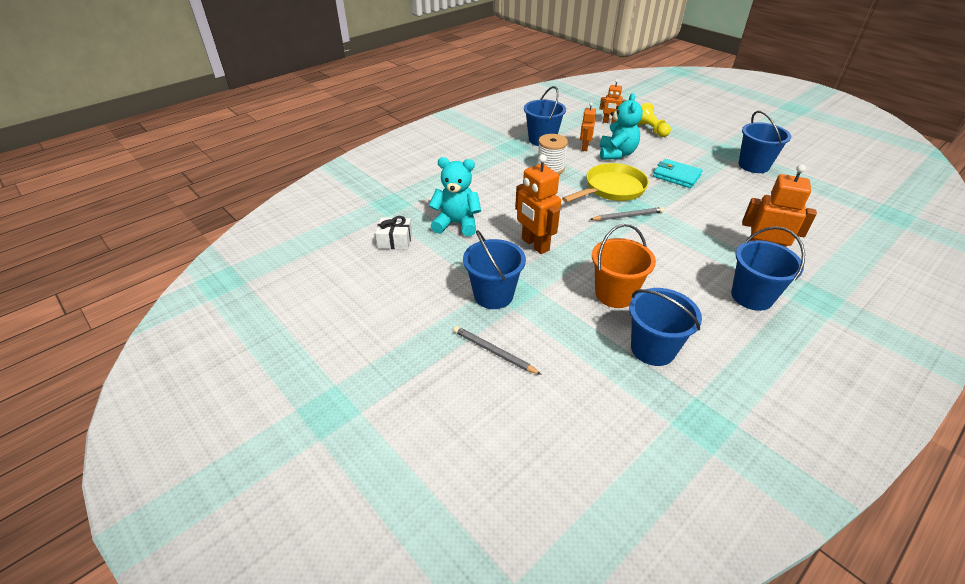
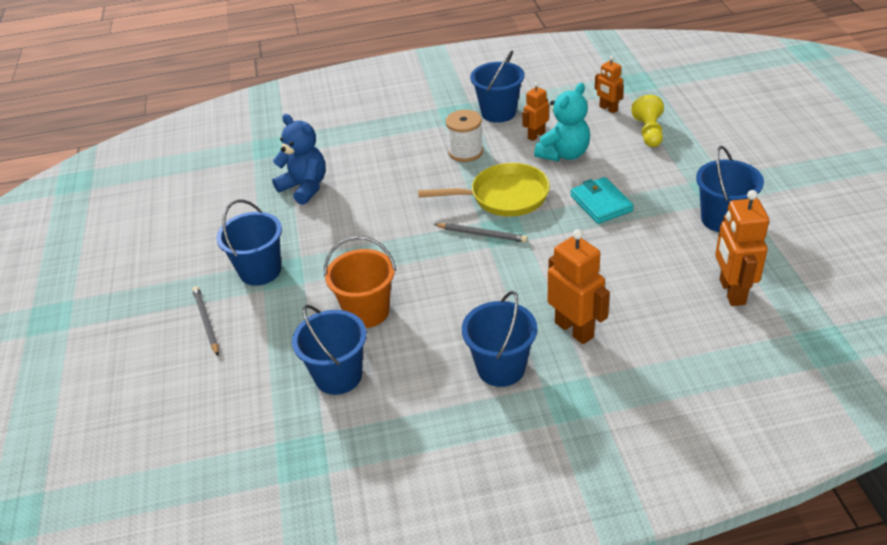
camera: 35 degrees right, 0 degrees up
white gift [375,216,412,250] -> none
turquoise teddy bear [428,157,481,236] -> blue teddy bear [272,114,326,205]
orange robot [515,154,561,254] -> orange robot moved to [715,190,769,306]

